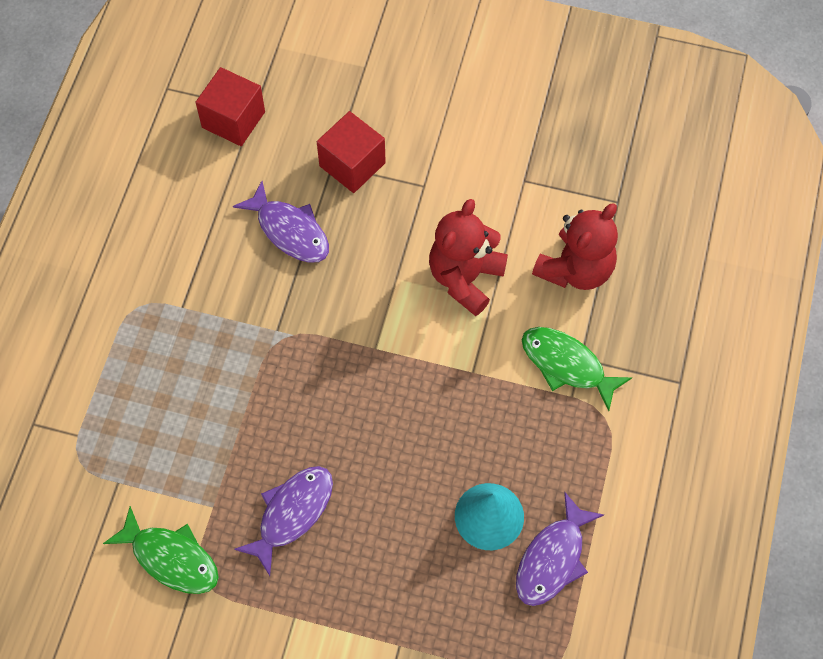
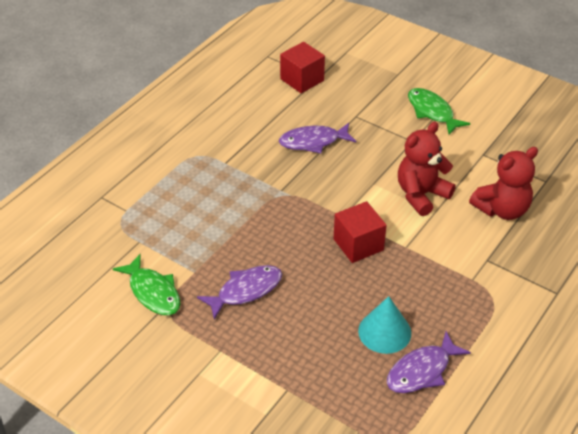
camera: 20 degrees right, 20 degrees down
purple fish [233,181,329,263] -> purple fish turned 105 degrees clockwise [279,123,356,153]
red cube [317,111,386,193] -> red cube moved to [334,201,387,263]
green fish [522,327,632,411] -> green fish moved to [408,88,470,135]

